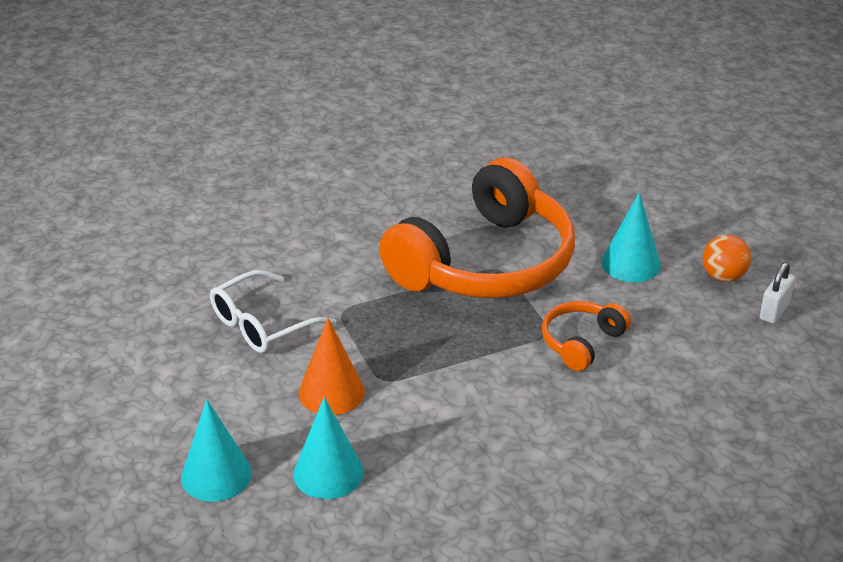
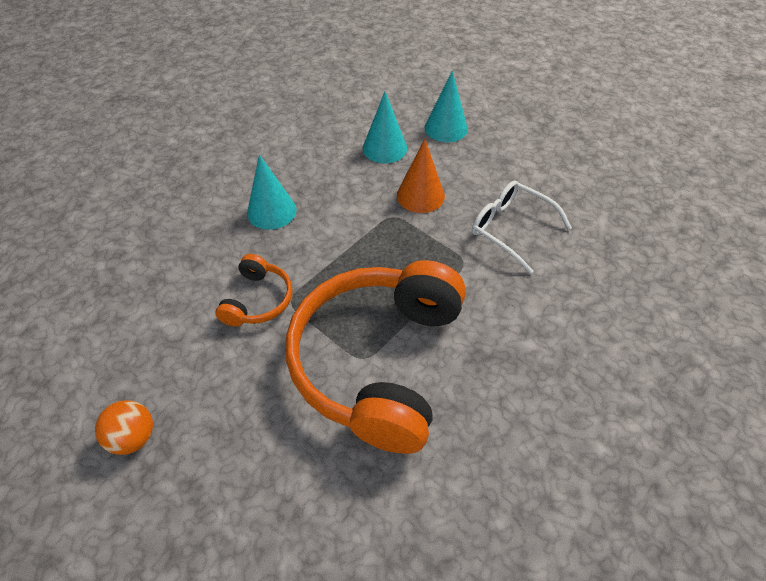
camera: 155 degrees right, 15 degrees up
white glasses [210,270,336,353] -> white glasses turned 75 degrees counterclockwise [472,180,572,274]
turquoise cone [601,192,661,282] -> turquoise cone moved to [247,154,296,230]
white padlock [760,262,795,324] -> none

